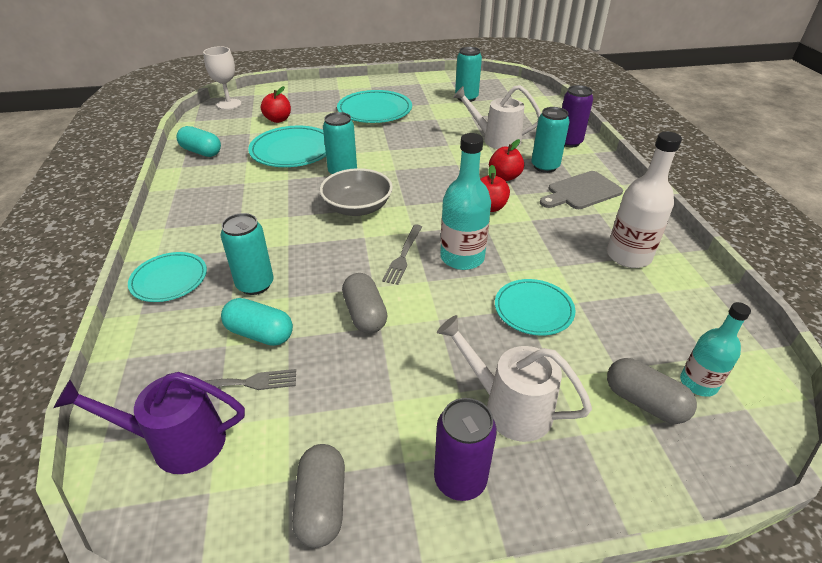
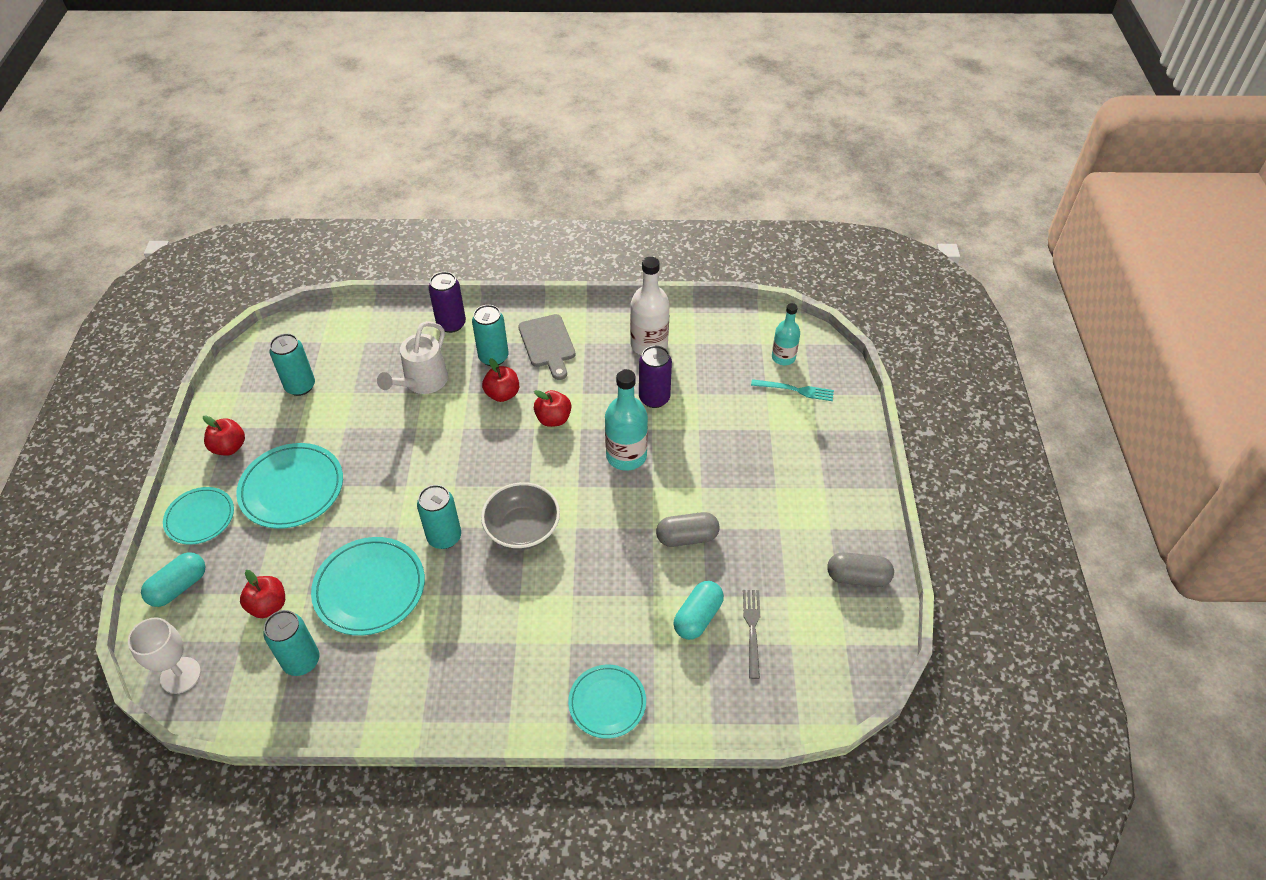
camera: 80 degrees left, 10 degrees up
purple watering can [54,372,245,474] -> none
turquoise capsule [176,126,221,157] -> turquoise capsule moved to [141,552,205,607]
turquoise can [221,213,273,295] -> turquoise can moved to [263,610,319,676]
grey fork [382,225,422,285] -> none
purple can [434,398,497,501] -> purple can moved to [639,346,672,408]
white watering can [437,315,592,442] -> none
turquoise plate [495,279,575,336] -> turquoise plate moved to [163,487,234,545]
grey capsule [607,358,697,424] -> turquoise fork [751,379,834,401]
none -> red apple [203,415,245,456]

